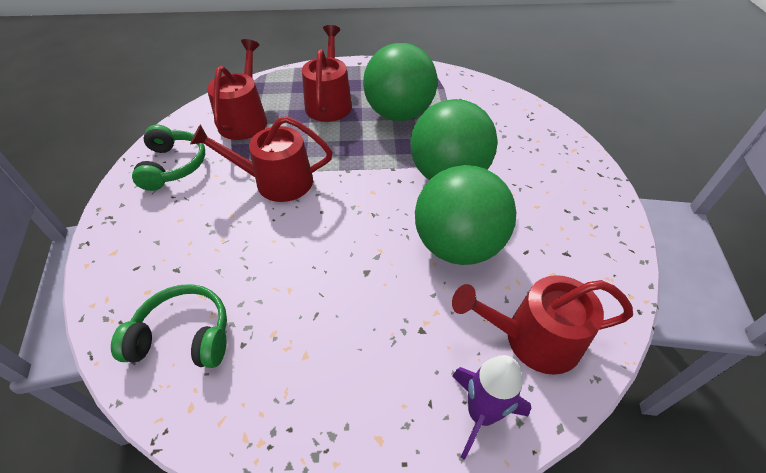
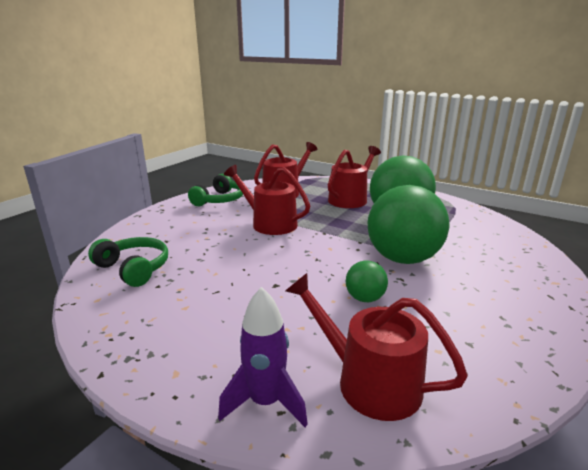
camera: 35 degrees right, 25 degrees down
green ball [415,165,516,265] -> green ball [346,261,388,302], size x0.46

